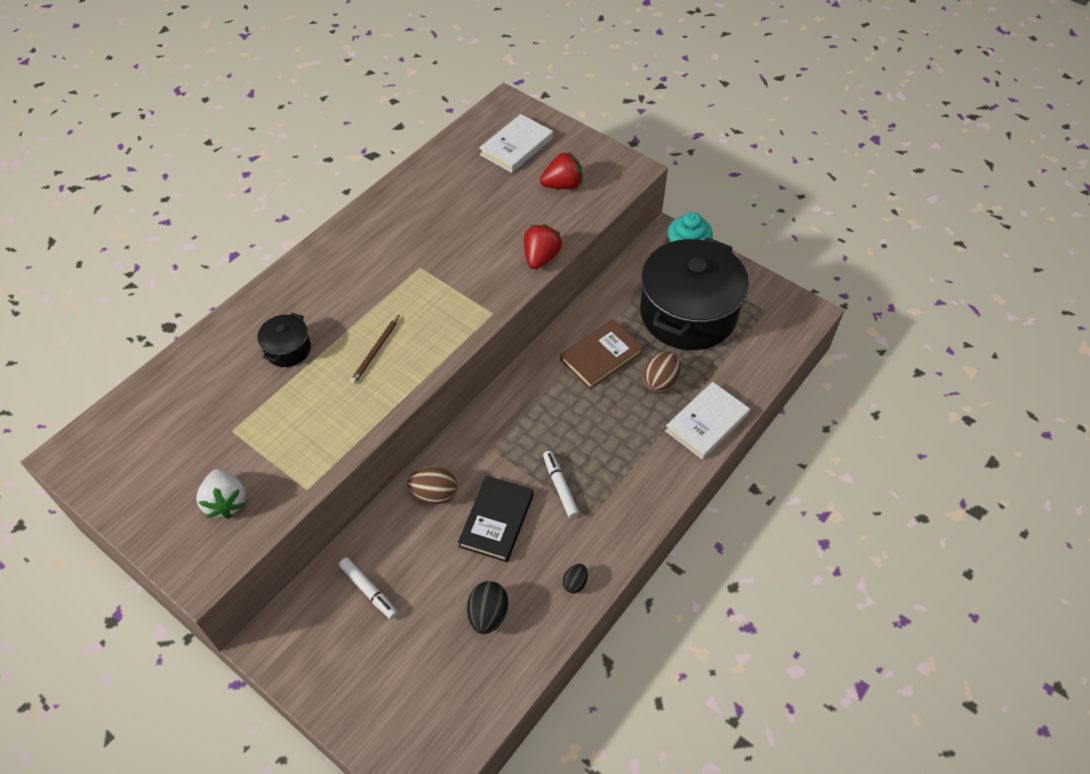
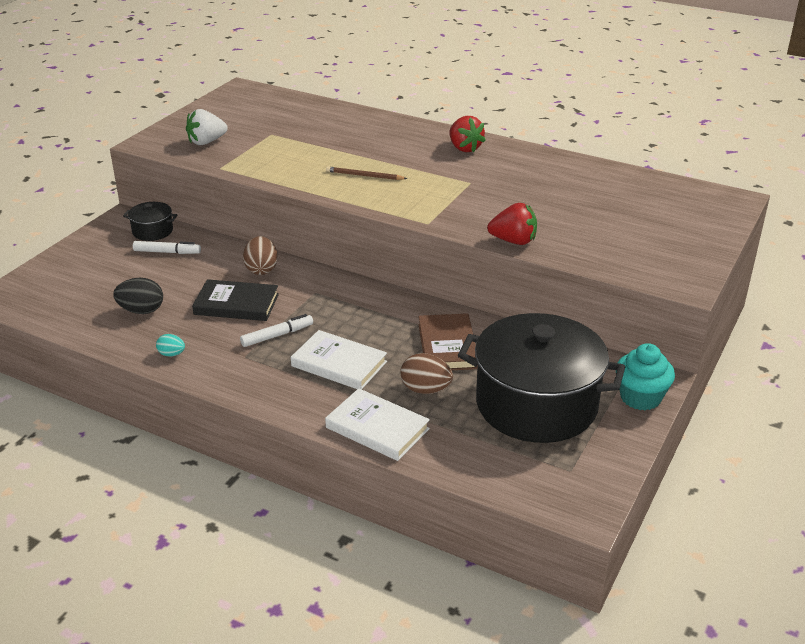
camera: 80 degrees right, 20 degrees down
black pot [258,313,311,367] -> black pot moved to [123,202,178,241]
white marker [339,558,398,619] -> white marker turned 120 degrees counterclockwise [133,241,201,254]
white book [479,114,553,173] -> white book moved to [291,330,387,389]
red strawberry [540,152,583,189] -> red strawberry moved to [450,116,486,153]
brown book [560,320,643,389] -> brown book turned 45 degrees clockwise [418,313,478,370]
black egg [563,564,588,593] -> turquoise egg [156,334,185,357]

